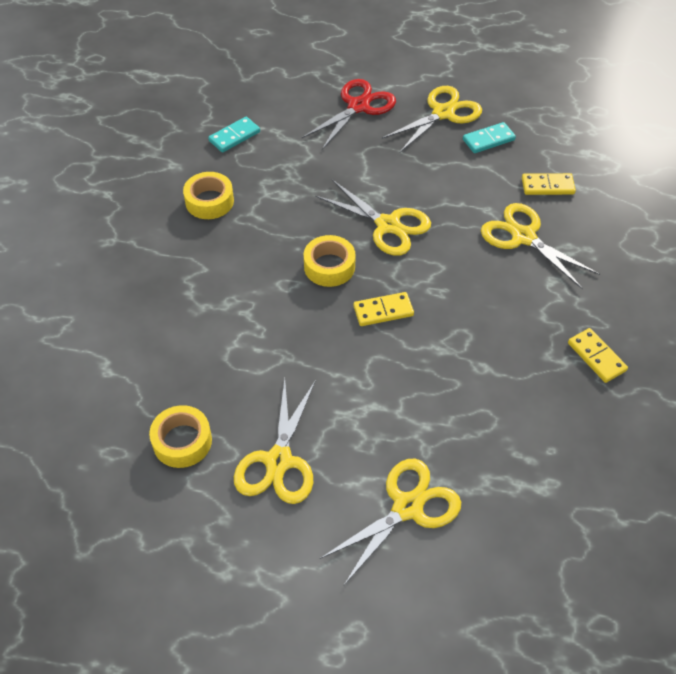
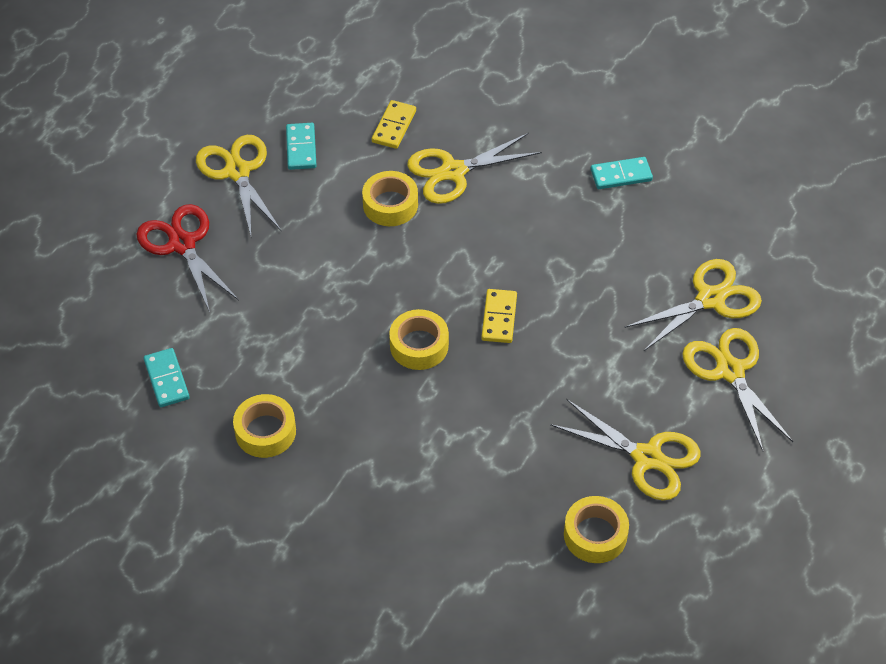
camera: 70 degrees left, 0 degrees up
yellow scissors [315,180,431,256] -> yellow scissors moved to [624,259,762,351]
yellow domino [568,328,628,383] -> turquoise domino [591,157,653,189]
none -> yellow tape [362,171,418,226]

